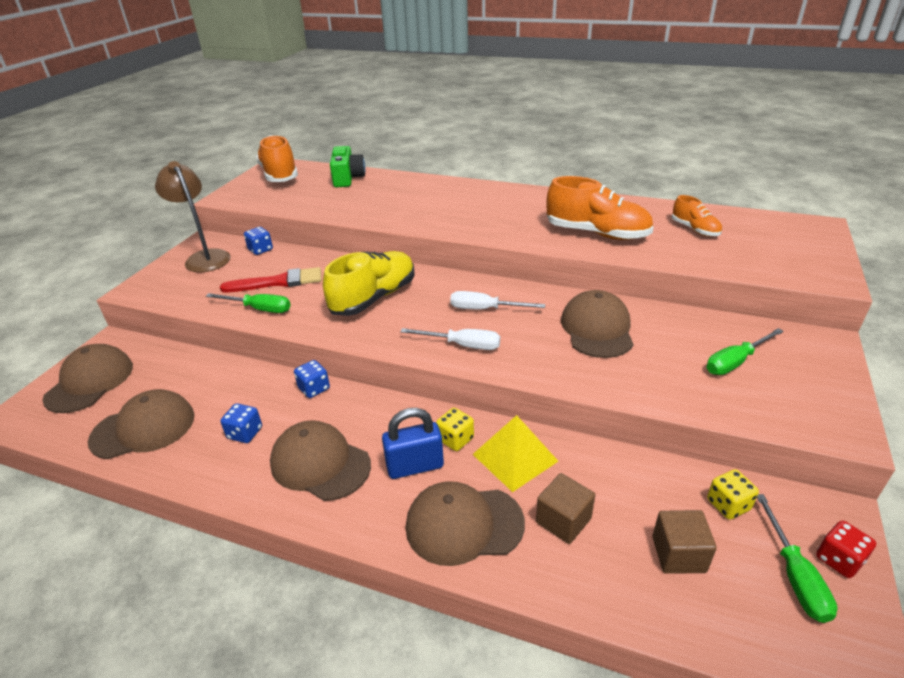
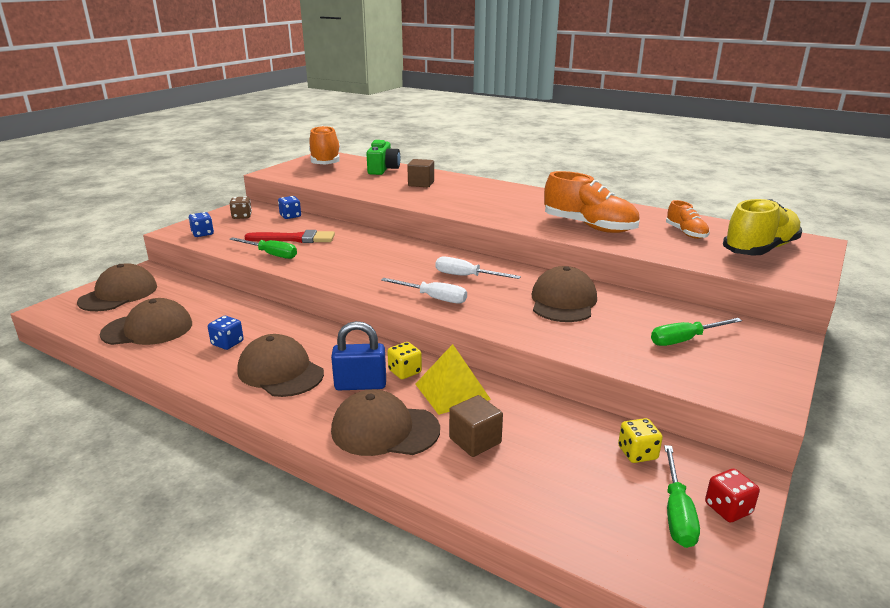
camera: 10 degrees right, 10 degrees down
brown lamp [155,161,231,272] -> brown dice [230,196,252,219]
blue dice [294,360,330,398] -> blue dice moved to [189,212,214,237]
yellow shoe [323,251,415,316] -> yellow shoe moved to [723,199,802,255]
brown cube [652,510,717,574] -> brown cube moved to [407,159,434,187]

